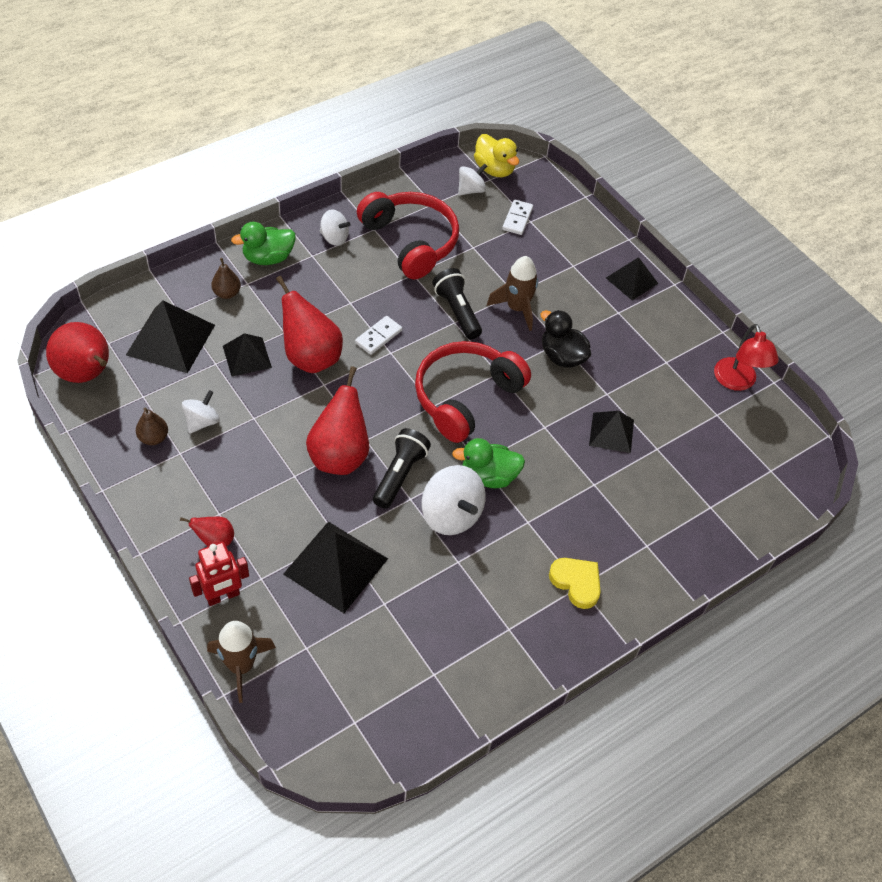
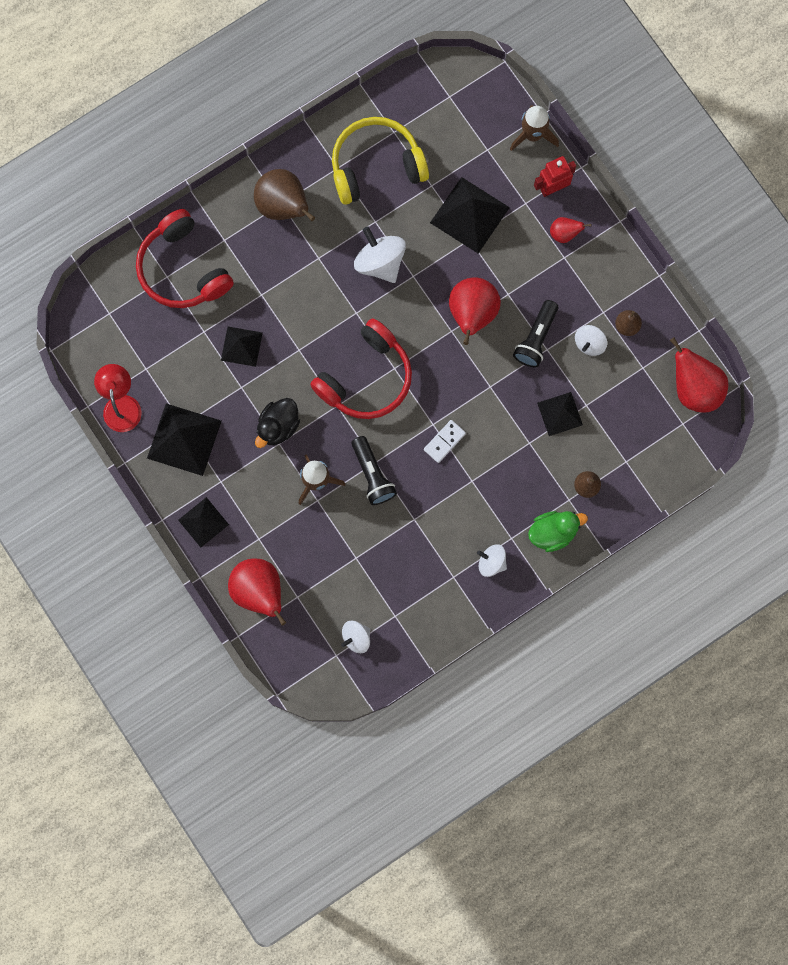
camera: 175 degrees left, 25 degrees up
black pyramid [126,301,215,373] -> black pyramid moved to [147,403,222,476]
red pear [276,276,343,373] -> red pear moved to [228,558,286,625]
red headphones [357,192,459,279] -> red headphones moved to [136,209,234,308]
black flashlight [373,428,431,509] -> black flashlight moved to [513,300,558,367]
green duck [452,438,525,488] -> none
yellow duck [474,134,519,177] -> none
white domino [502,200,533,235] -> none
black duck [540,310,591,368] -> black duck turned 75 degrees clockwise [255,398,300,448]
yellow heart [549,558,601,609] -> brown pear [254,169,315,221]
none -> yellow headphones [332,117,429,205]

